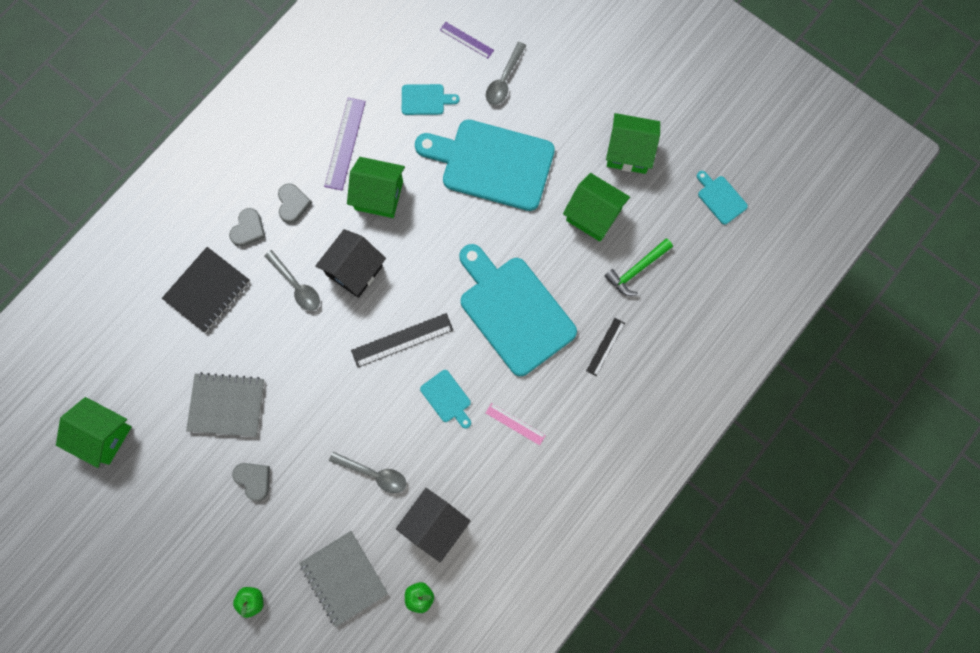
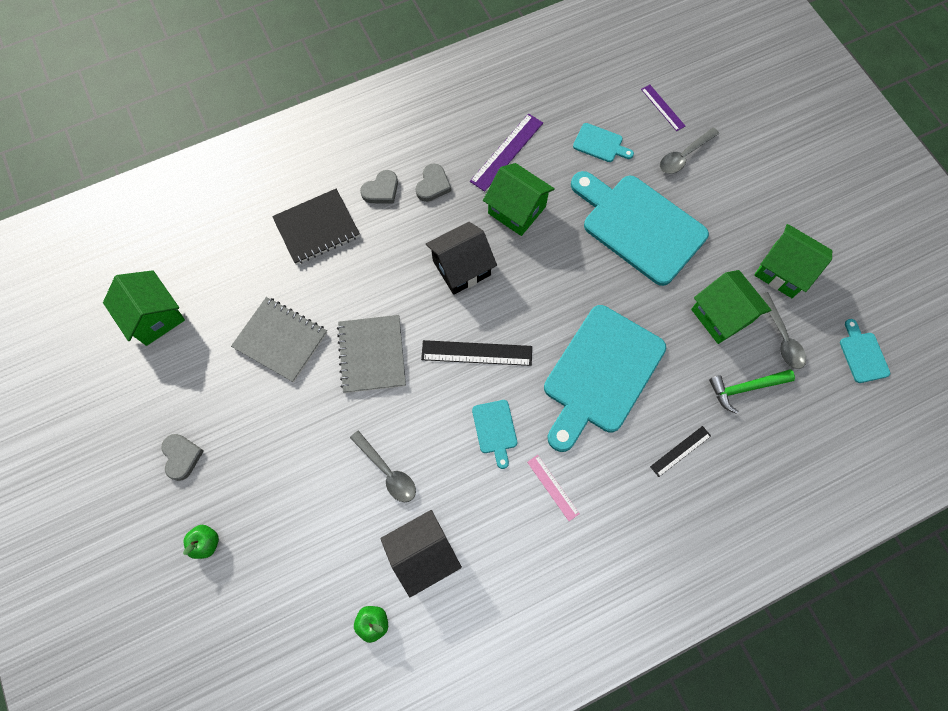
camera: 25 degrees right, 5 degrees down
grey heart [232,463,270,501] -> grey heart moved to [161,434,204,481]
grey spoon [264,250,320,311] -> grey spoon moved to [759,292,806,369]
grey notebook [299,531,388,627] -> grey notebook moved to [337,315,406,393]
turquoise cutting board [459,244,577,376] -> turquoise cutting board turned 135 degrees counterclockwise [544,305,666,452]

